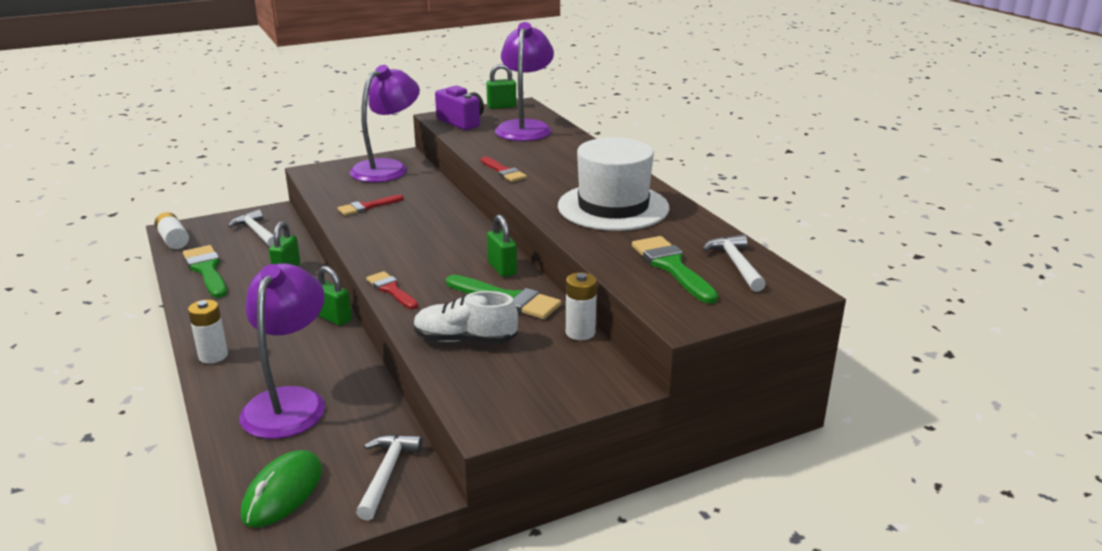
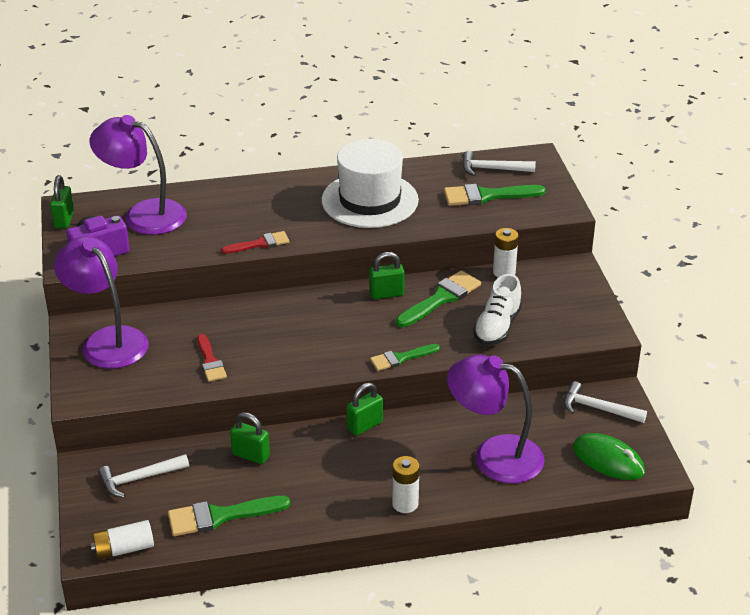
camera: 75 degrees left, 10 degrees up
red brush [366,271,418,309] -> green brush [370,344,440,371]

